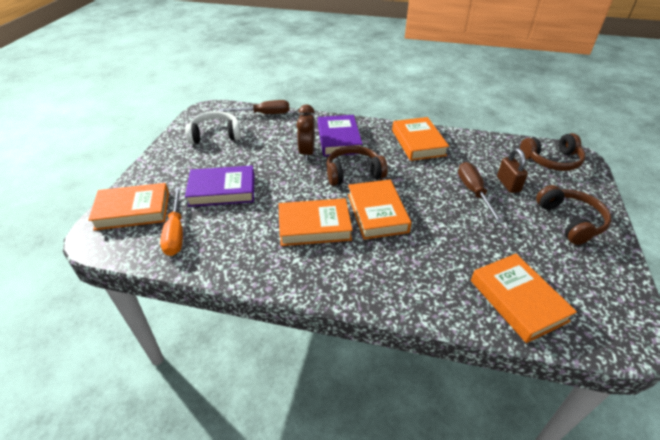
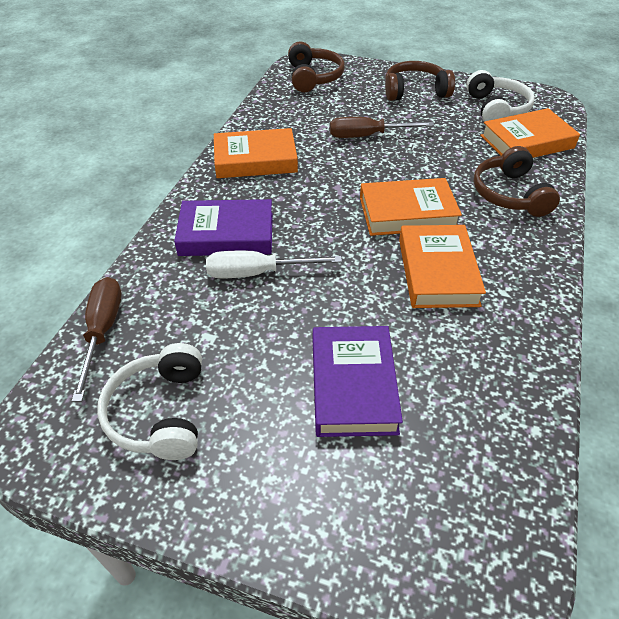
camera: 85 degrees left, 5 degrees up
orange book [88,183,169,230] -> none
orange screwdriver [160,187,183,256] -> none
brown clock [297,104,315,161] -> white screwdriver [206,251,342,278]
brown headphones [327,146,388,186] -> brown headphones moved to [474,146,560,217]
brown padlock [497,148,528,193] -> none
none -> white headphones [466,70,535,121]

